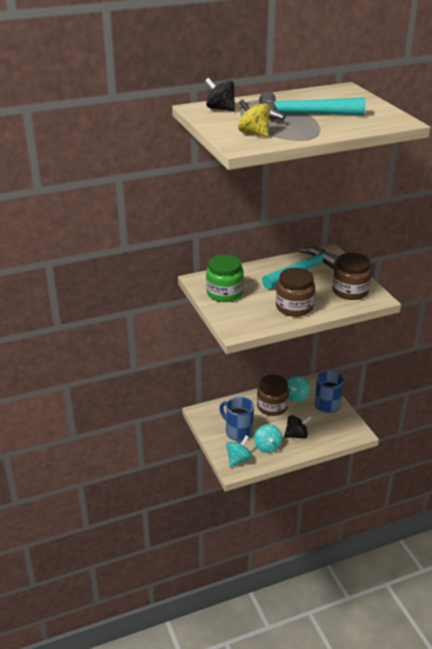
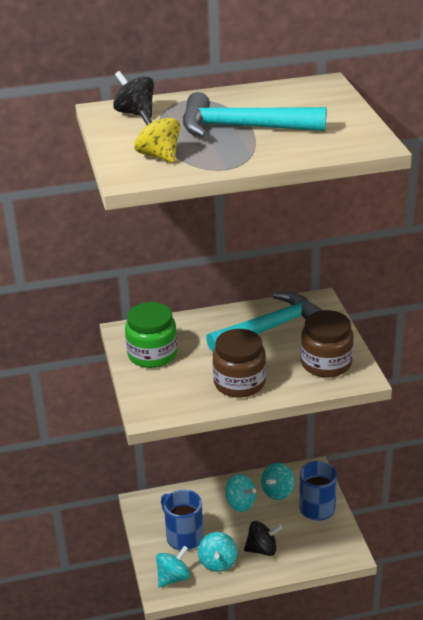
camera: 10 degrees right, 0 degrees up
brown jar [257,375,289,416] -> turquoise spinning top [225,474,256,512]

